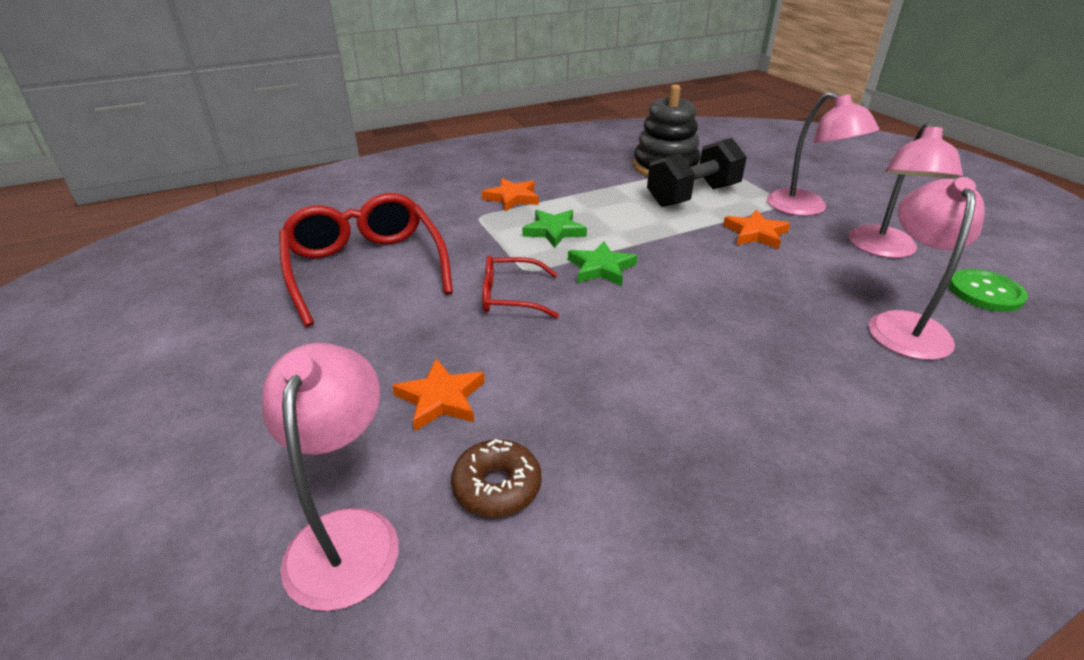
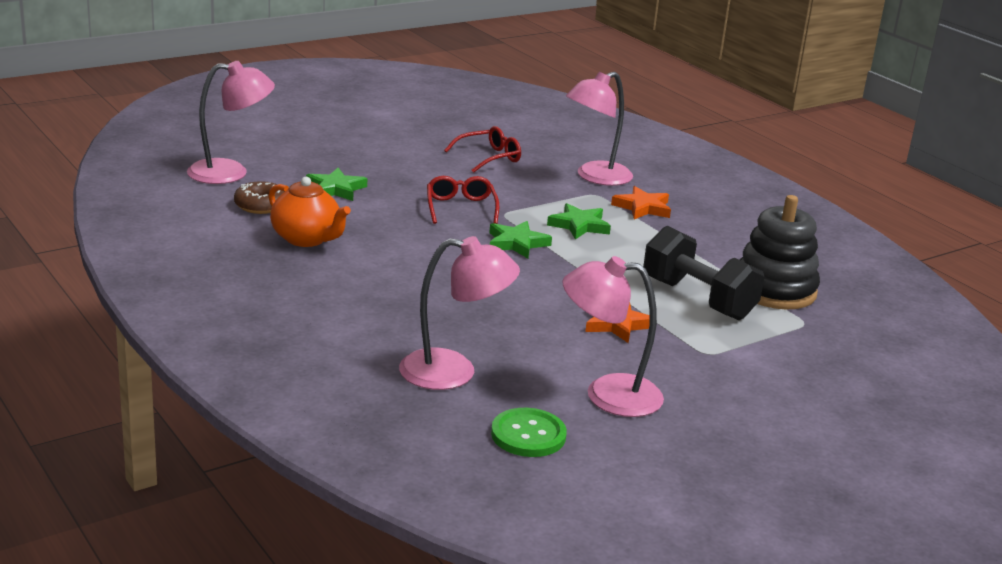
camera: 80 degrees right, 10 degrees down
red glasses [279,193,453,327] -> red glasses [444,126,521,173], size x0.53
orange star [392,358,485,431] -> green star [306,168,367,201]
pink lamp [767,92,879,216] -> pink lamp moved to [566,72,633,186]
none -> orange teapot [269,177,351,247]

